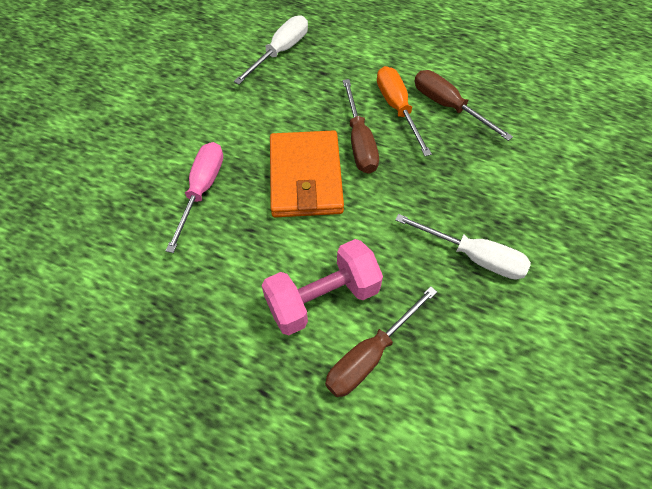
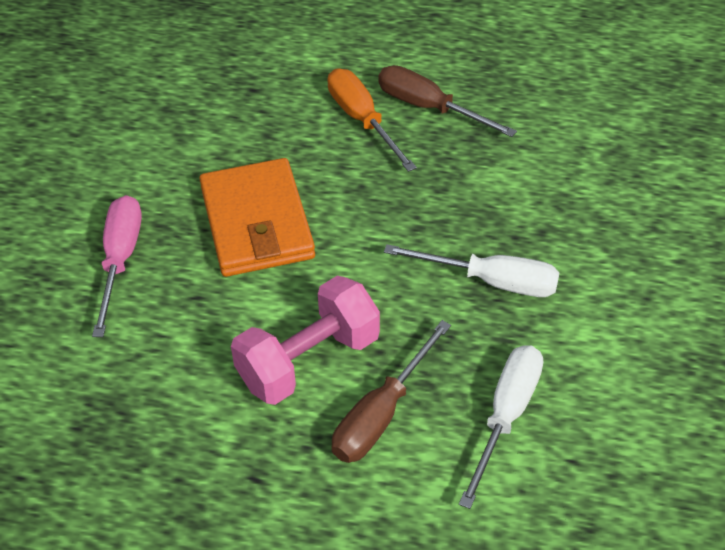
camera: 10 degrees left, 10 degrees down
white screwdriver [234,15,308,84] -> white screwdriver moved to [459,345,543,509]
brown screwdriver [343,79,379,174] -> none

